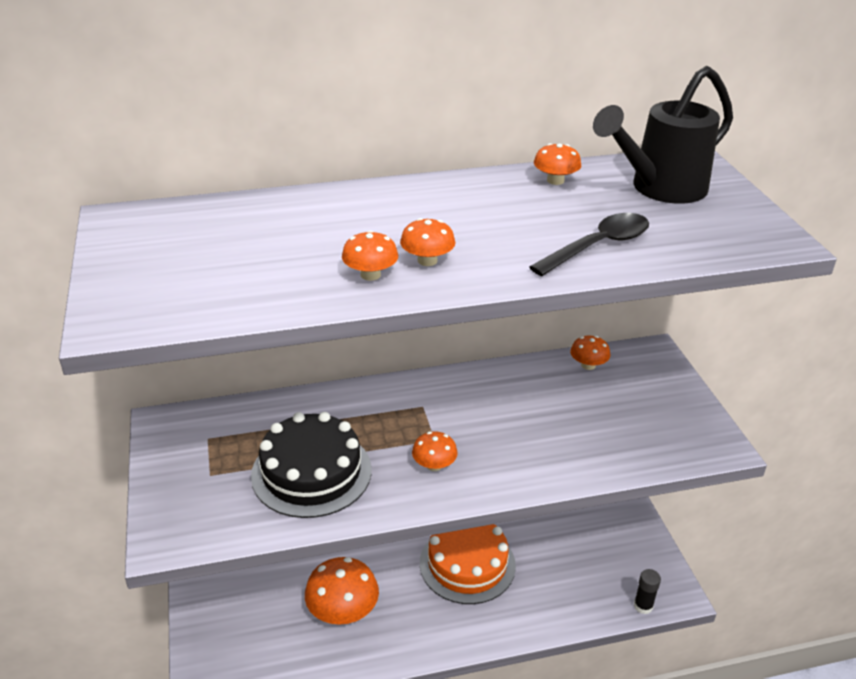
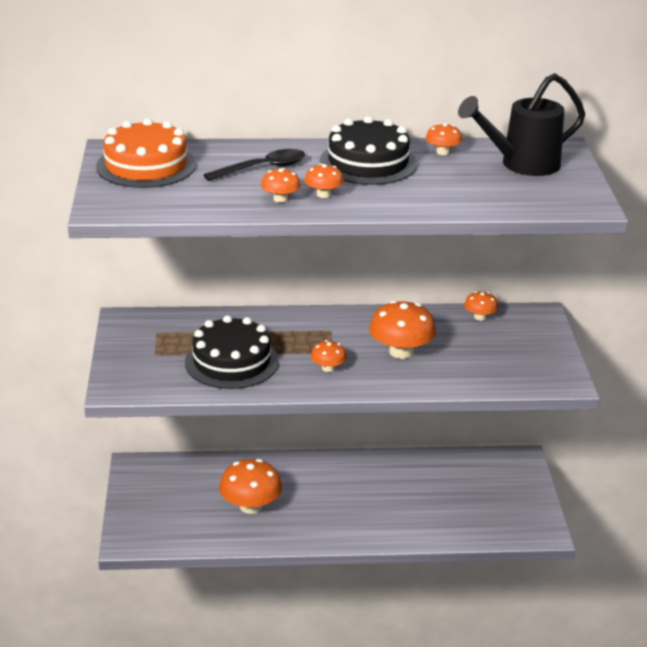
camera: 10 degrees right, 5 degrees down
orange cake [420,524,516,604] -> orange cake moved to [96,118,196,188]
black spoon [529,213,649,276] -> black spoon moved to [203,149,305,181]
black glue stick [634,569,661,614] -> none
none -> black cake [320,116,417,185]
none -> orange mushroom [369,300,436,359]

